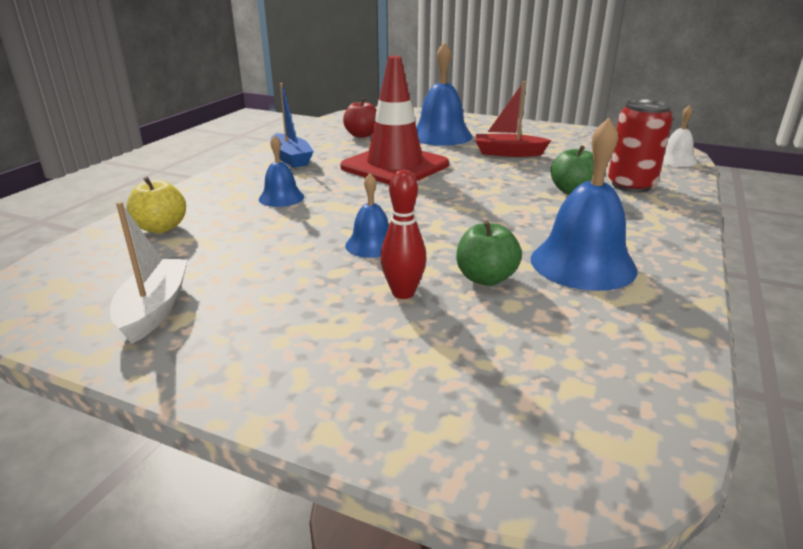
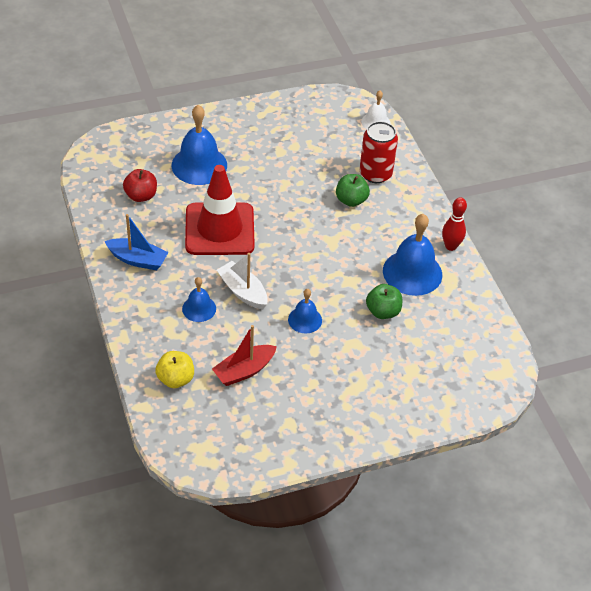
camera: 45 degrees left, 20 degrees up
white boat [110,202,188,344] -> white boat moved to [217,253,268,309]
red bowling pin [380,170,427,299] -> red bowling pin moved to [442,197,467,251]
red boat [475,81,551,157] -> red boat moved to [212,325,277,386]

